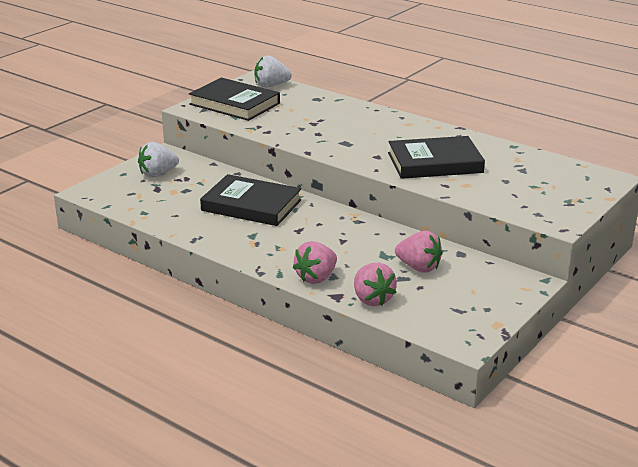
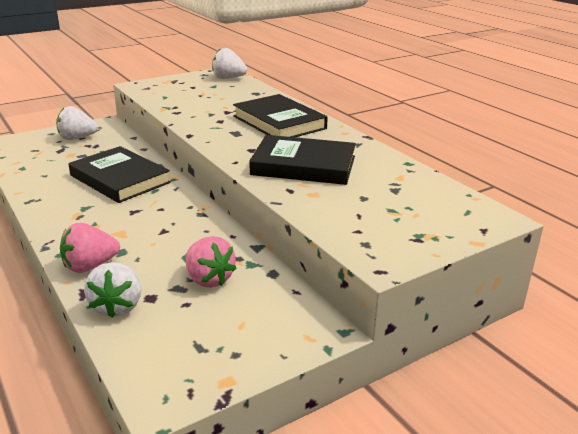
camera: 20 degrees right, 0 degrees up
black book [189,78,280,121] -> black book moved to [233,94,328,137]
pink strawberry [354,263,397,306] -> white strawberry [84,262,141,318]

